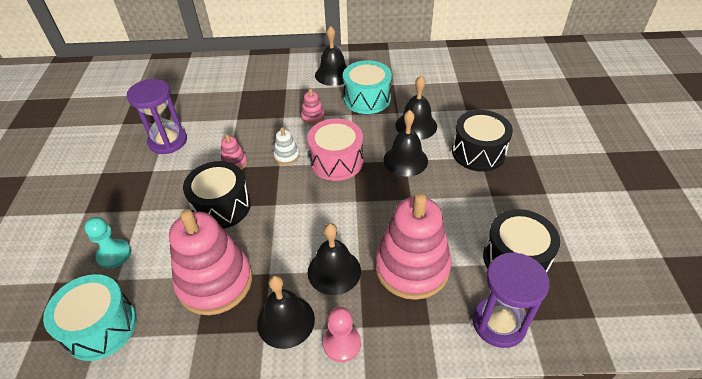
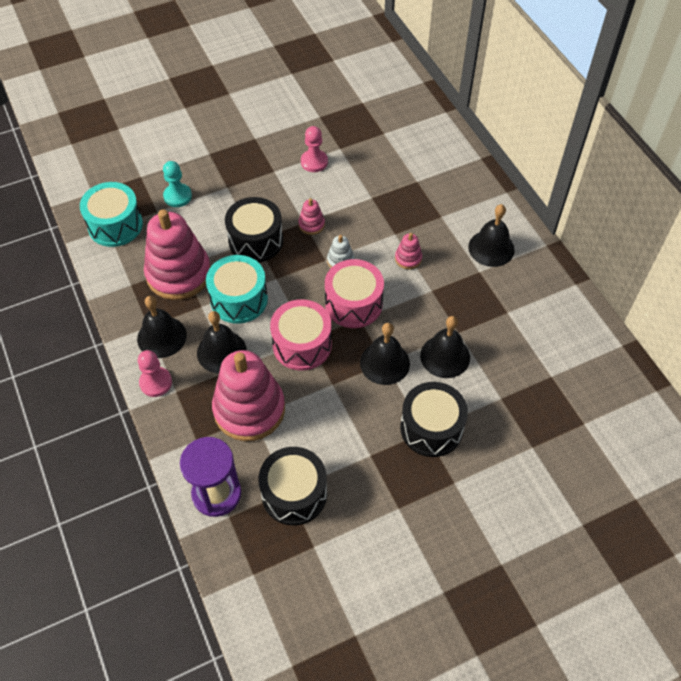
camera: 65 degrees right, 10 degrees up
purple hourglass [127,79,187,154] -> pink pawn [301,126,328,172]
turquoise drum [343,60,392,114] -> turquoise drum moved to [206,255,268,324]
none -> pink drum [270,299,332,371]

